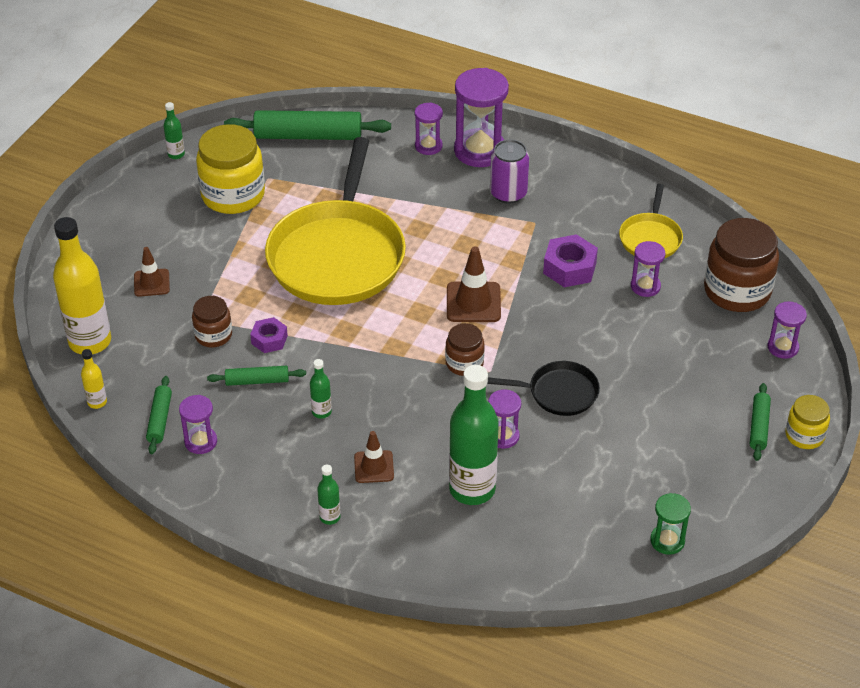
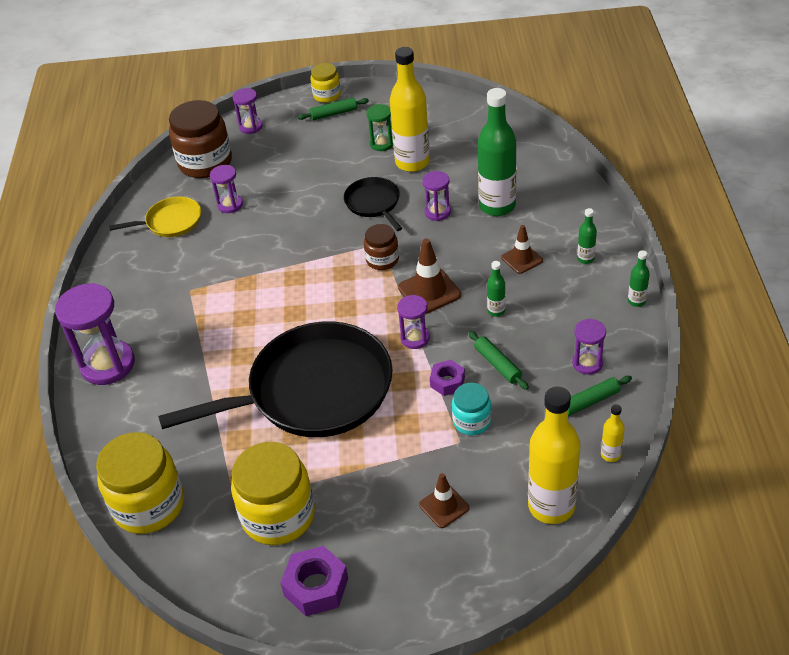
camera: 115 degrees left, 0 degrees up
green bottle [164,102,185,159] -> green bottle moved to [628,250,650,307]
brown jar [192,296,232,347] -> turquoise jar [452,383,492,435]
green rolling pin [224,110,391,140] -> yellow jar [96,432,184,534]
yellow pan [265,137,406,305] -> black pan [158,322,392,437]
purple hourglass [415,102,443,155] -> purple hourglass moved to [397,295,430,349]
brown traffic cone [447,247,501,322] -> brown traffic cone moved to [398,238,461,314]
purple can [490,139,529,204] -> none
purple nut [543,234,598,287] -> purple nut moved to [280,546,348,616]
green hourglass [650,493,691,555] -> green hourglass moved to [366,104,393,151]
none -> yellow bottle [390,47,430,172]

